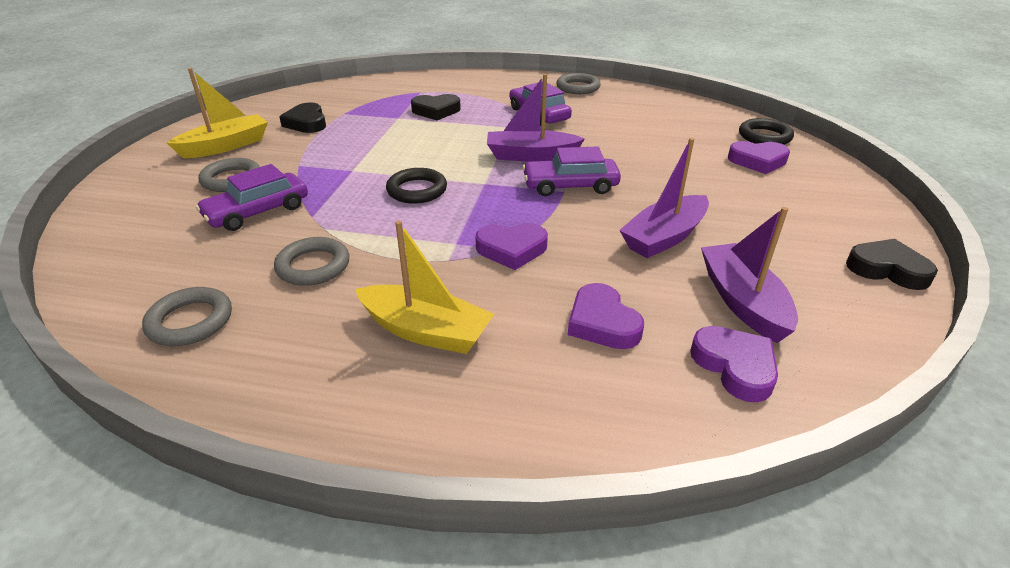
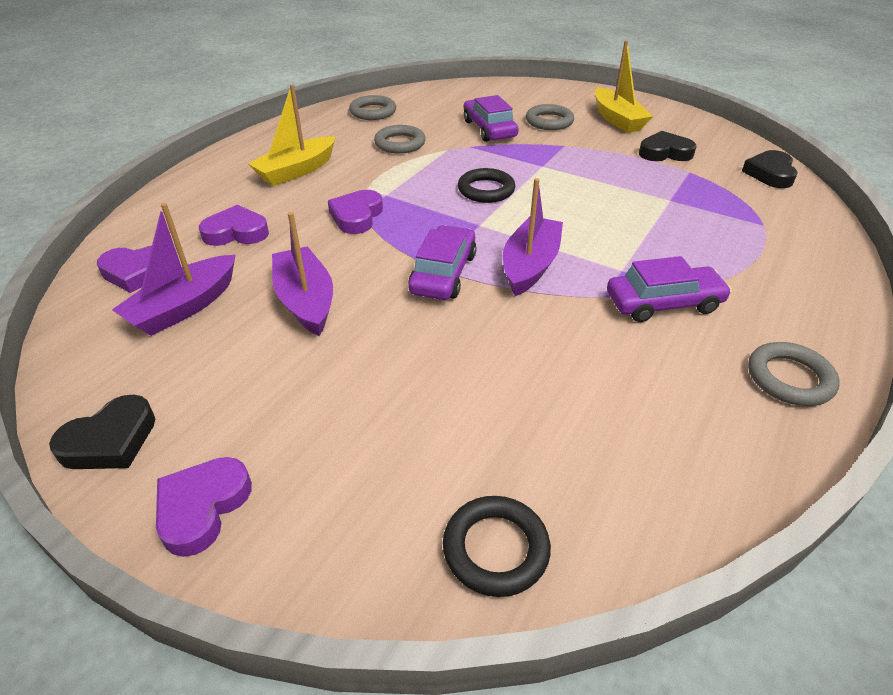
camera: 110 degrees right, 5 degrees up
black heart [411,94,461,120] -> black heart moved to [742,150,797,188]
purple boat [701,207,798,343] -> purple boat turned 120 degrees clockwise [112,203,235,336]
purple heart [728,141,790,174] -> purple heart moved to [156,457,252,557]

